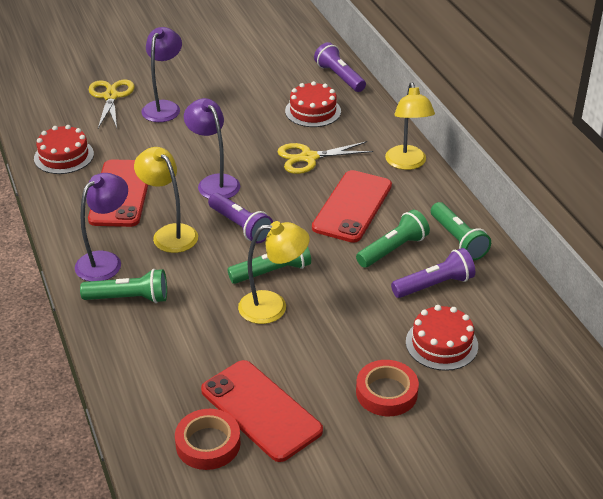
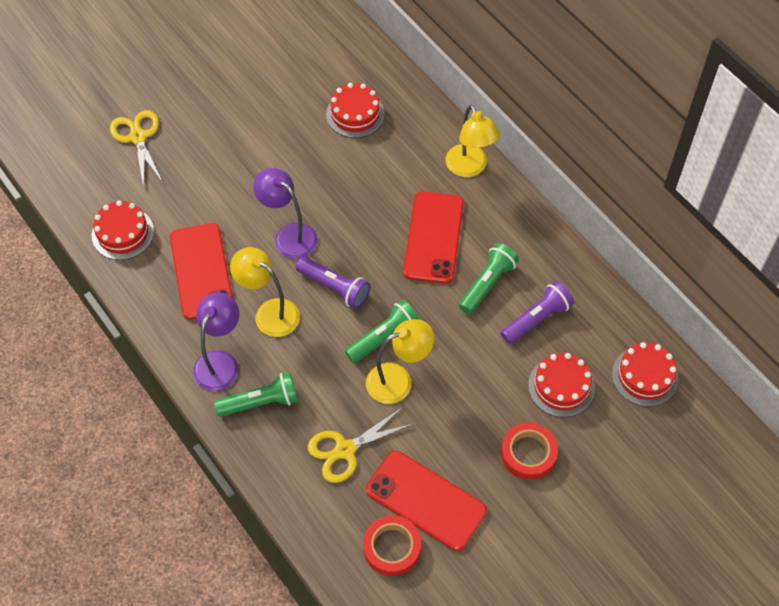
camera: 15 degrees left, 20 degrees up
purple lamp [142,27,182,122] -> none
yellow scissors [277,141,373,174] -> yellow scissors moved to [308,407,415,483]
purple flashlight [314,42,366,92] -> none
green flashlight [431,202,491,261] -> none
none -> red cake [612,342,679,407]

